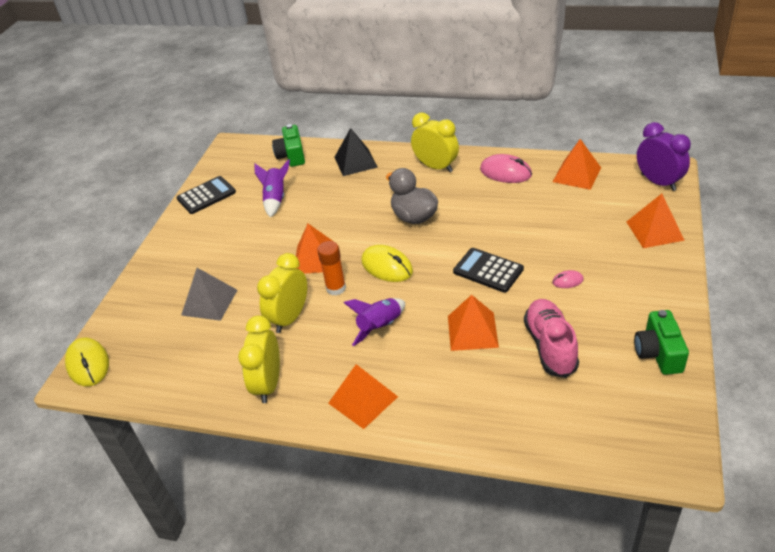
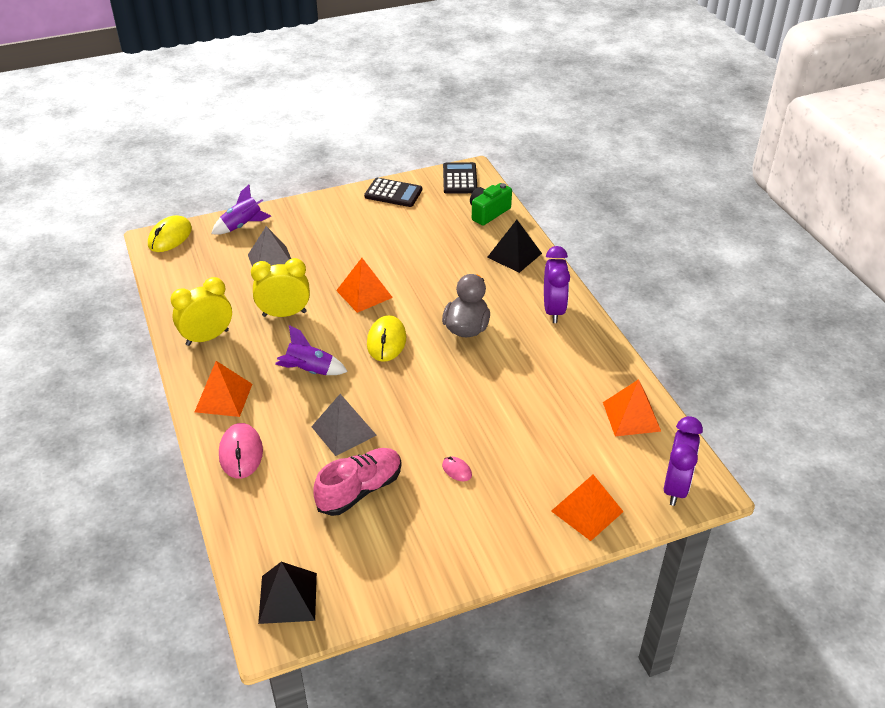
camera: 50 degrees right, 0 degrees up
purple rocket [254,159,290,218] -> purple rocket moved to [211,185,271,235]
orange glue stick [317,241,346,295] -> none
yellow clock [411,113,459,172] -> purple clock [544,246,570,323]
orange pyramid [448,295,499,351] -> grey pyramid [311,394,377,456]
black calculator [453,248,524,293] -> black calculator moved to [443,162,477,194]
pink mouse [480,154,532,183] -> pink mouse moved to [219,423,263,479]
green camera [634,310,689,375] -> none
none -> black pyramid [258,562,317,624]

